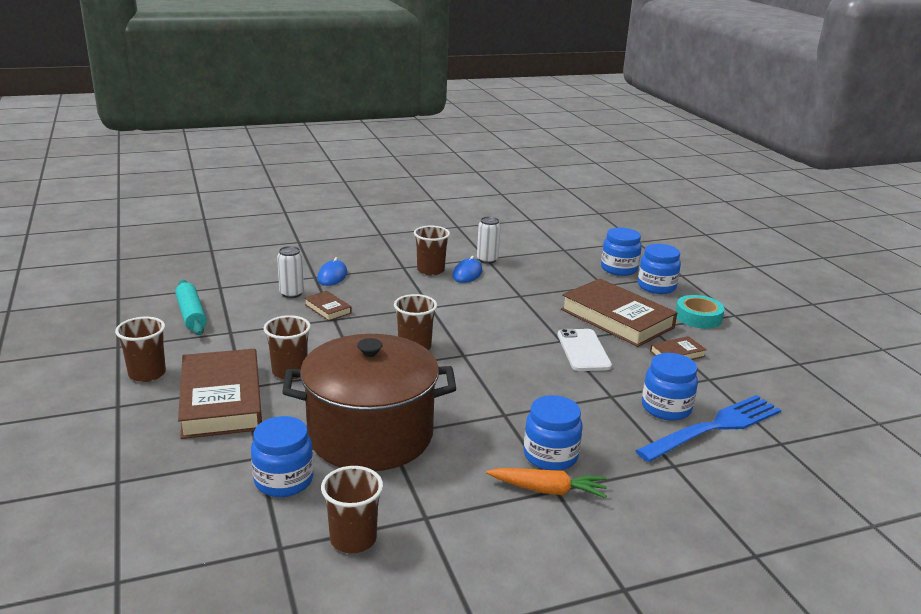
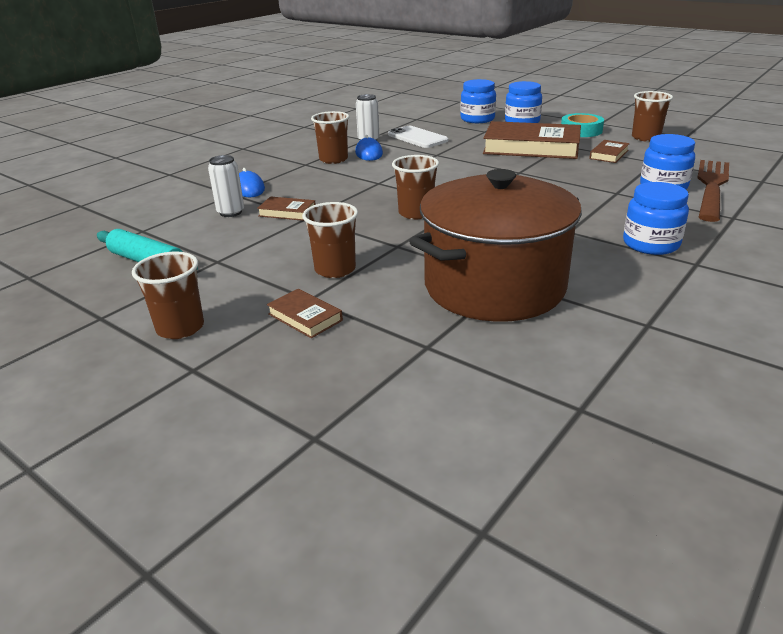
camera: 30 degrees left, 5 degrees up
brown book [178,349,262,439] -> brown book [267,289,343,338], size x0.45
blue jar [251,416,314,497] -> none
brown cup [321,466,383,553] -> brown cup moved to [632,91,673,142]
orange carrot [486,468,607,498] -> none
white phone [557,329,612,371] -> white phone moved to [388,126,448,148]
blue fork [635,395,781,462] -> brown fork [698,160,729,222]

